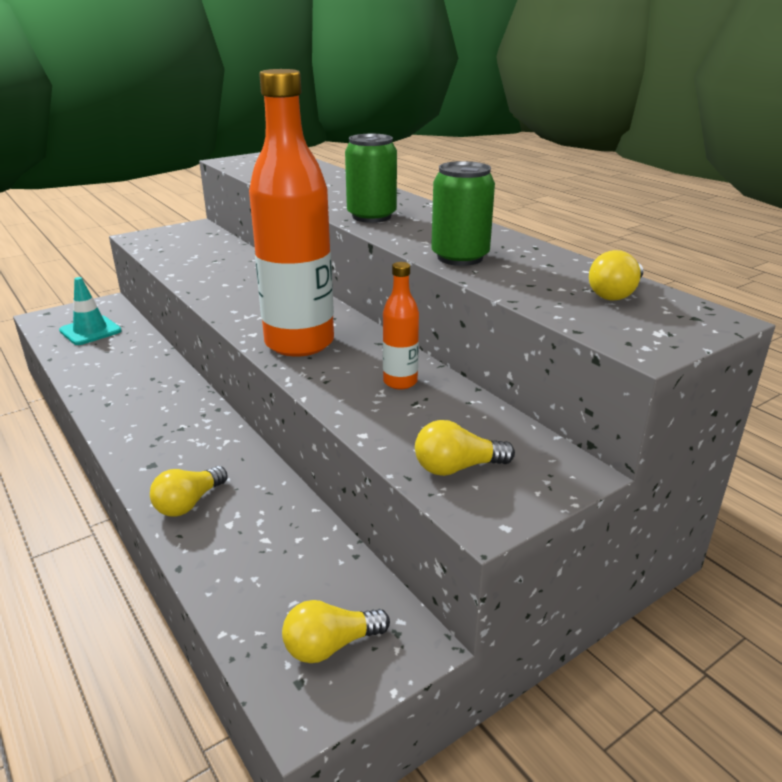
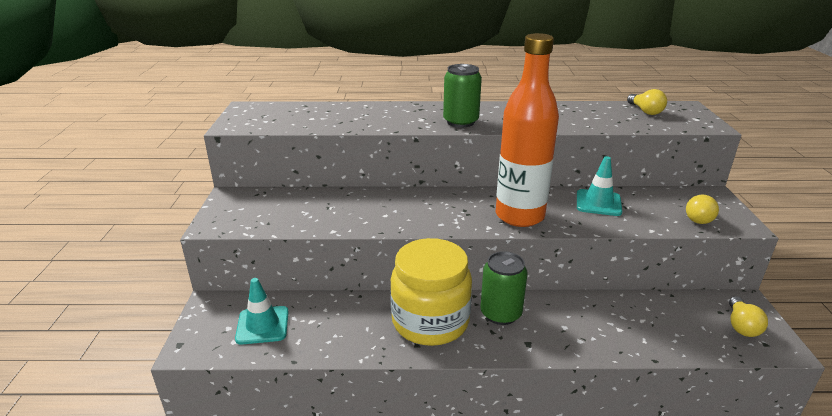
camera: 55 degrees left, 0 degrees up
yellow light bulb [150,466,228,517] -> none
orange bottle [383,262,419,390] -> turquoise traffic cone [577,156,622,216]
green can [431,161,495,266] -> green can moved to [480,251,527,325]
none -> yellow jar [390,238,472,346]

